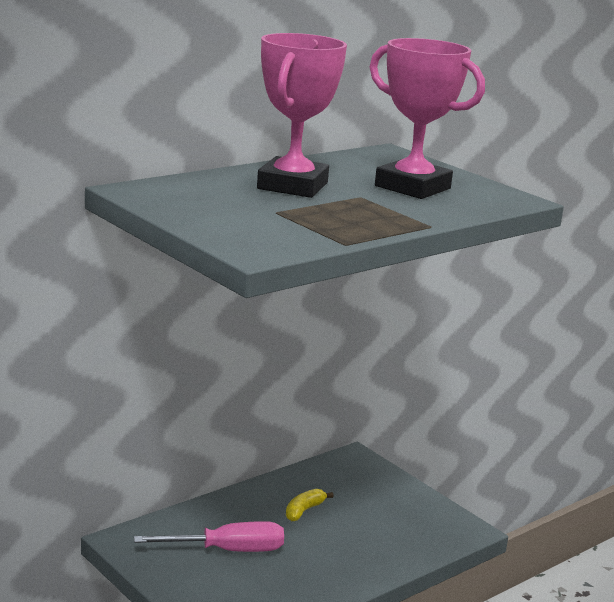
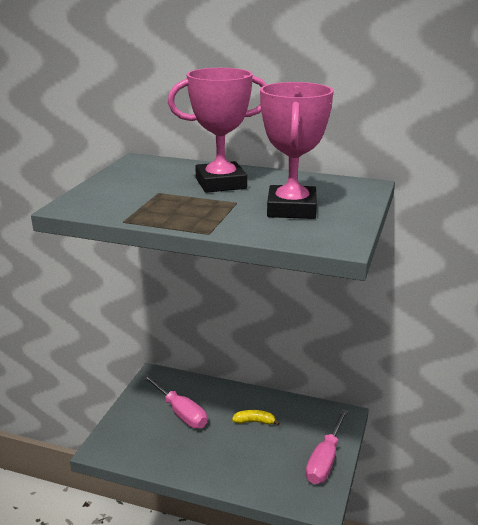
camera: 60 degrees right, 5 degrees up
none -> pink screwdriver [306,409,348,484]

